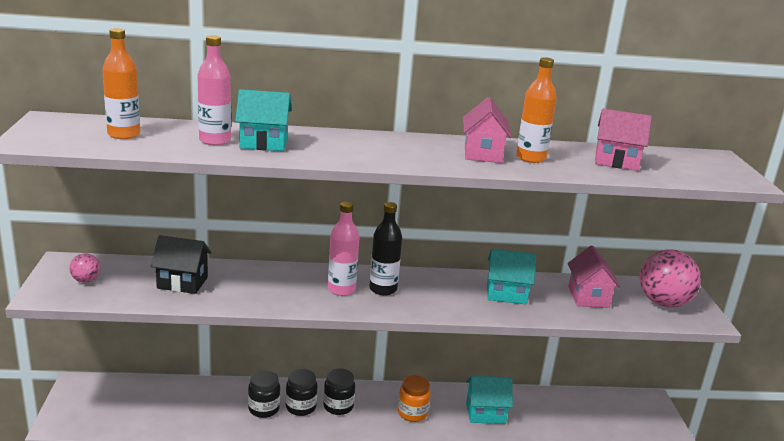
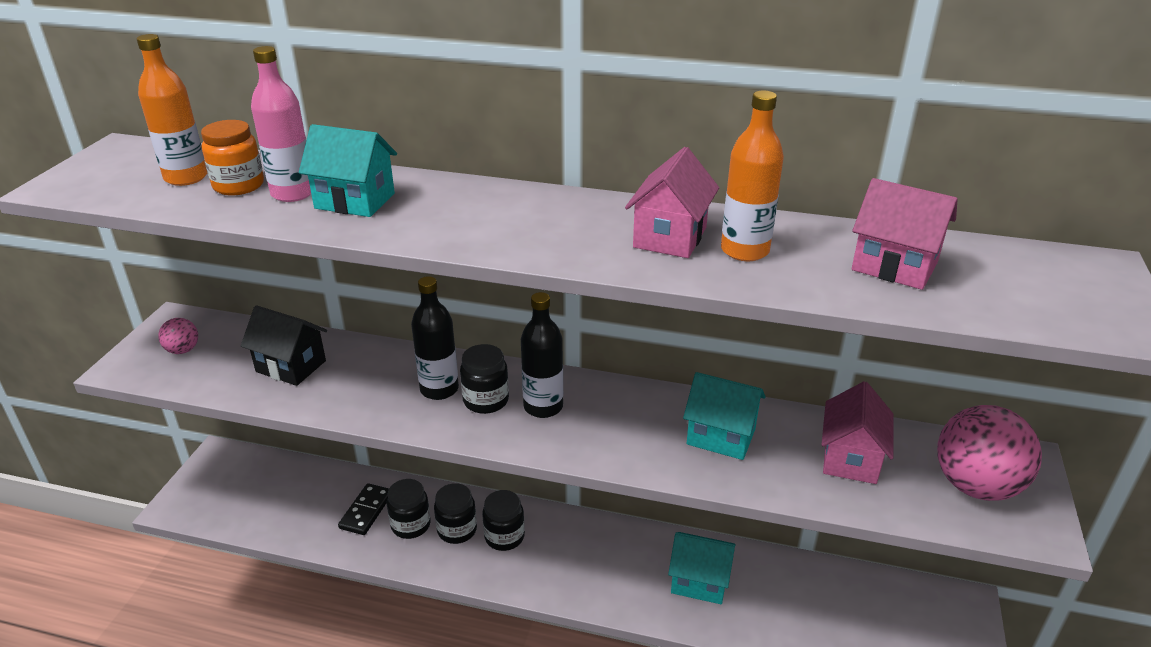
camera: 20 degrees right, 10 degrees up
pink bottle [328,202,360,296] -> black jar [460,344,509,414]
orange jar [398,375,431,422] -> orange jar moved to [201,120,264,195]
none -> black domino [338,483,389,535]
none -> black bottle [411,276,459,400]

